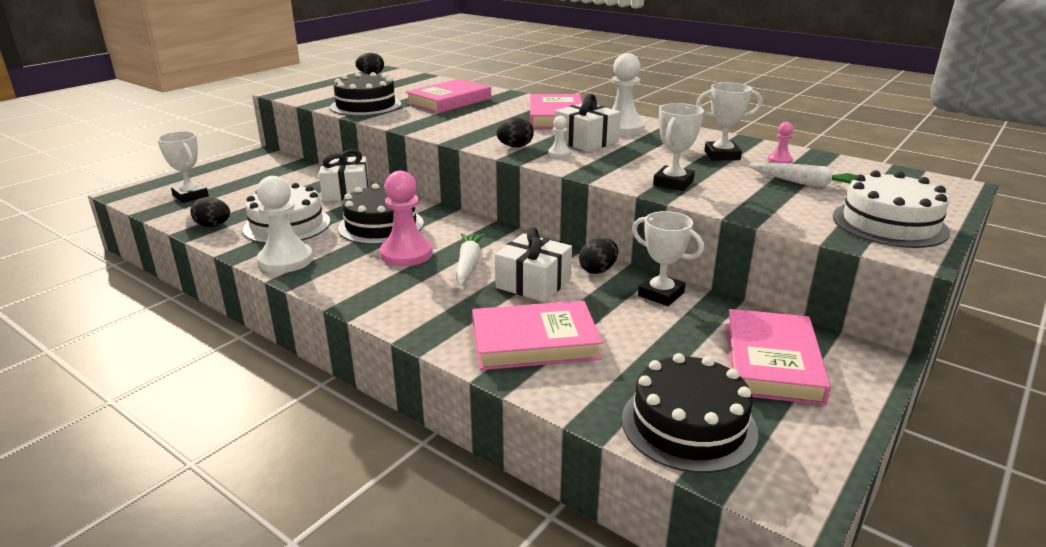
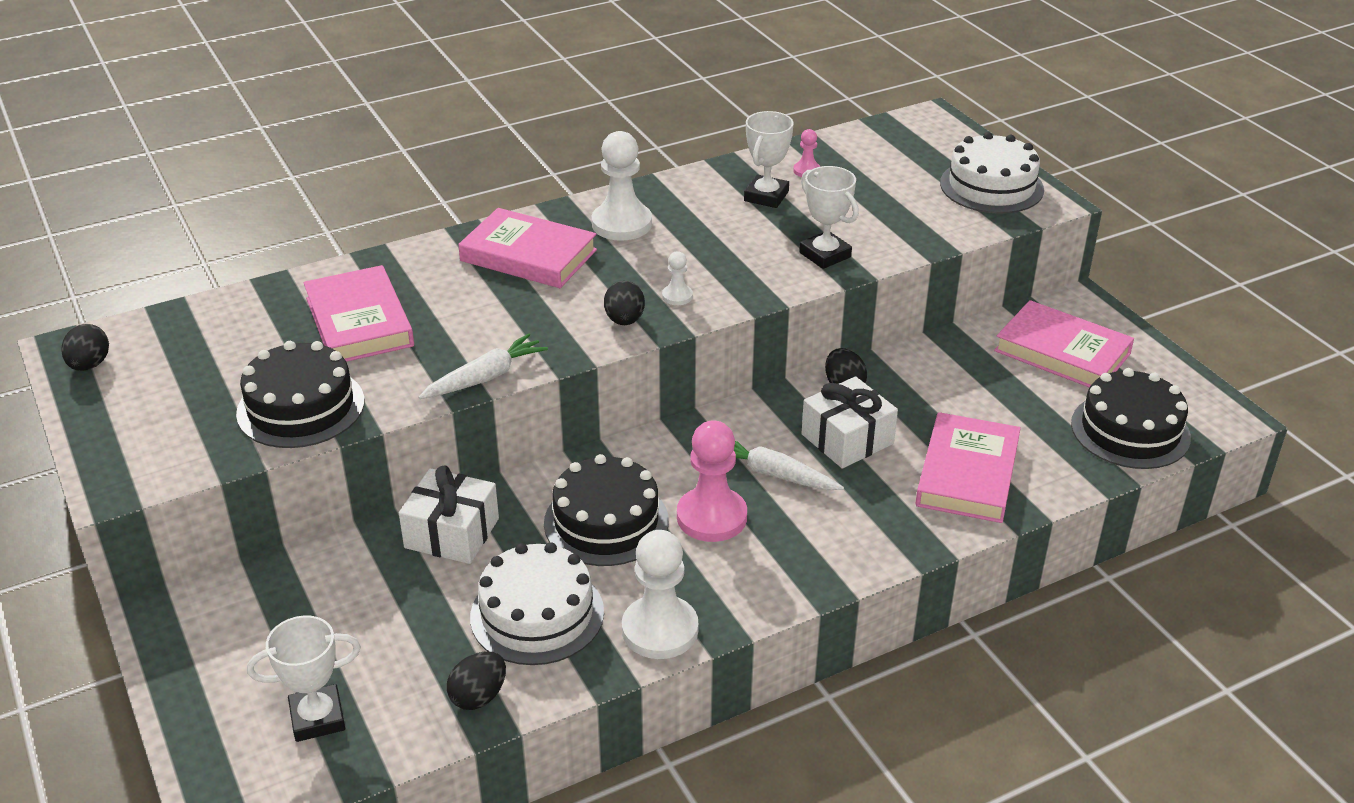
camera: 65 degrees left, 10 degrees up
white gift [555,94,621,152] -> none
white trophy [632,211,704,306] -> none
white carrot [748,163,857,188] -> white carrot moved to [418,333,548,399]

